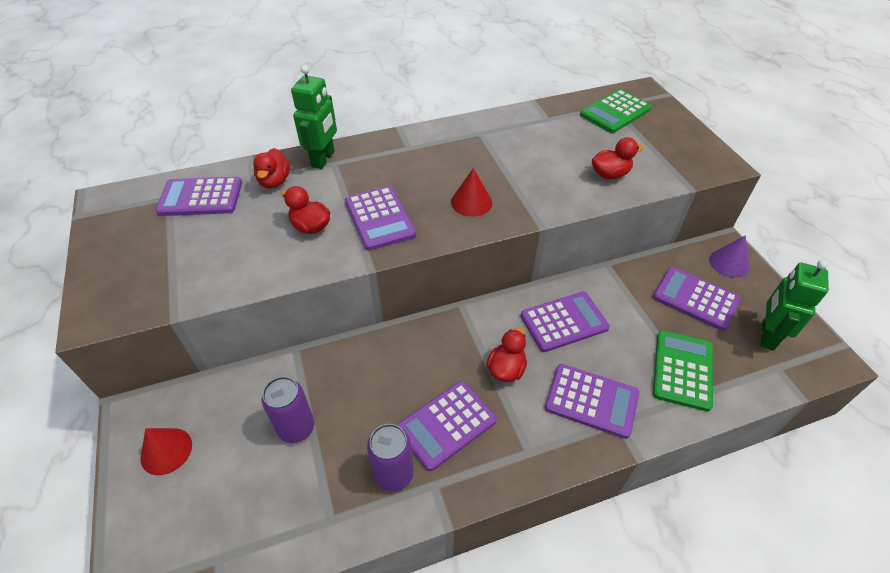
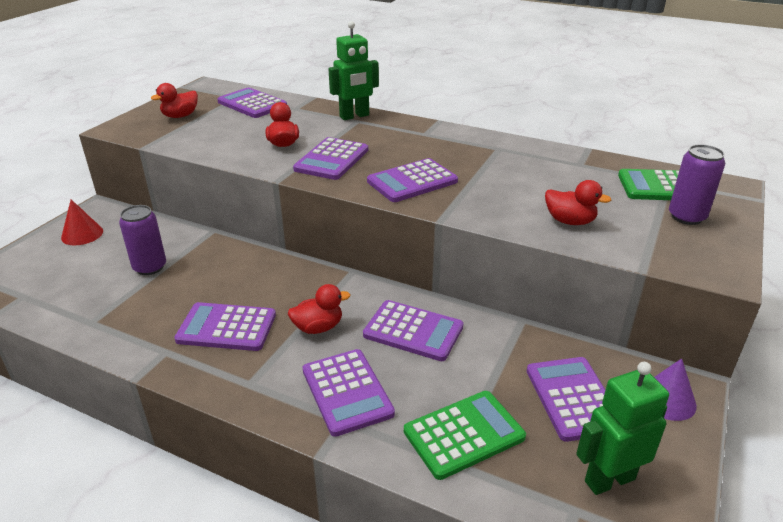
camera: 45 degrees right, 15 degrees down
red duck [253,148,290,188] -> red duck moved to [151,83,198,118]
purple can [367,424,414,492] -> purple can moved to [669,144,725,225]
red cone [451,168,492,217] -> purple calculator [367,158,458,202]

